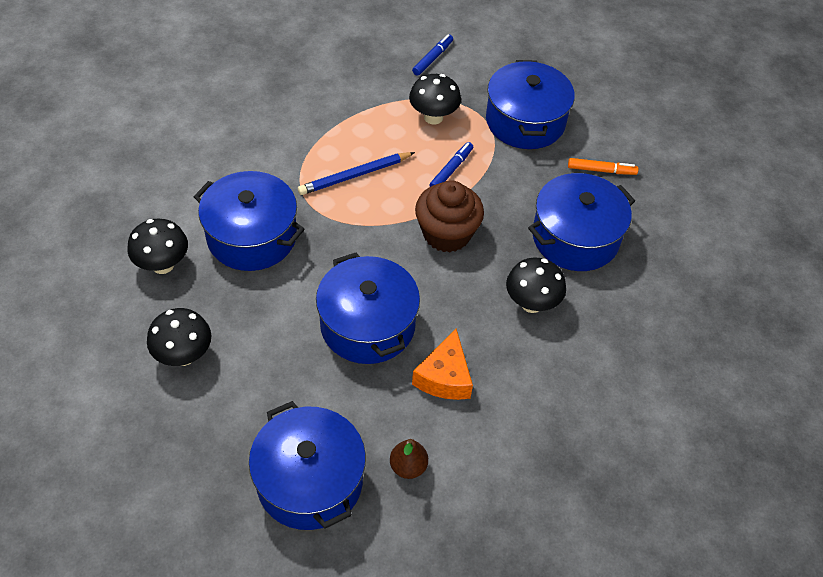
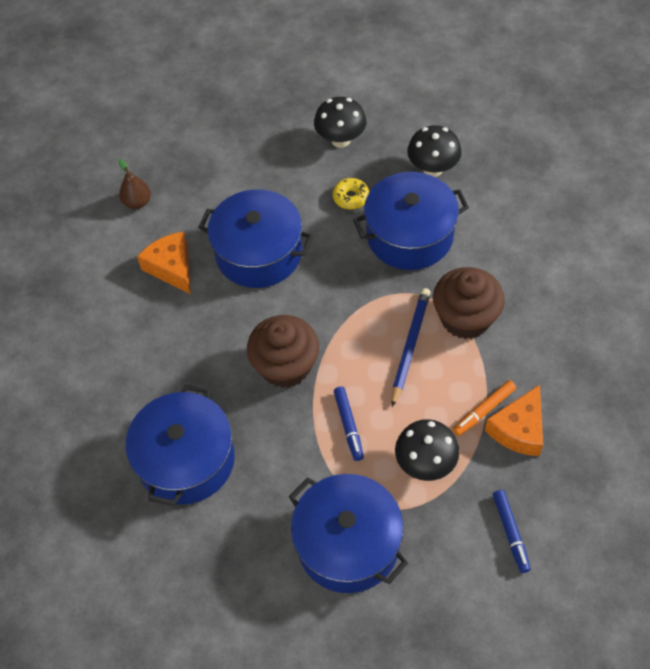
camera: 140 degrees right, 5 degrees up
blue pot [249,401,366,530] -> none
black mushroom [506,258,566,313] -> none
orange marker [568,158,639,175] -> orange marker moved to [453,380,516,436]
none -> yellow donut [333,178,369,210]
none -> brown cupcake [433,267,505,339]
none -> orange cheese [485,385,543,456]

